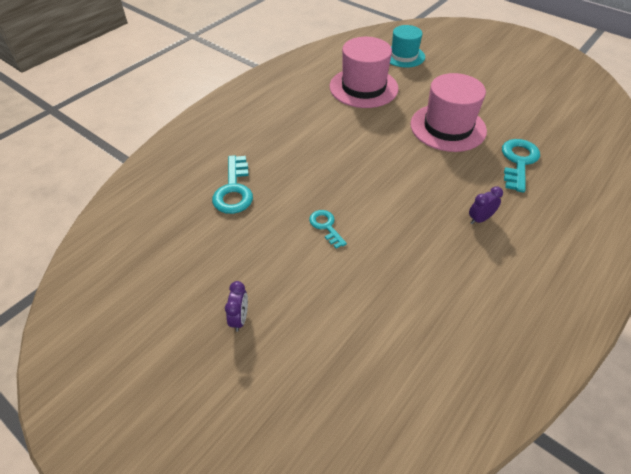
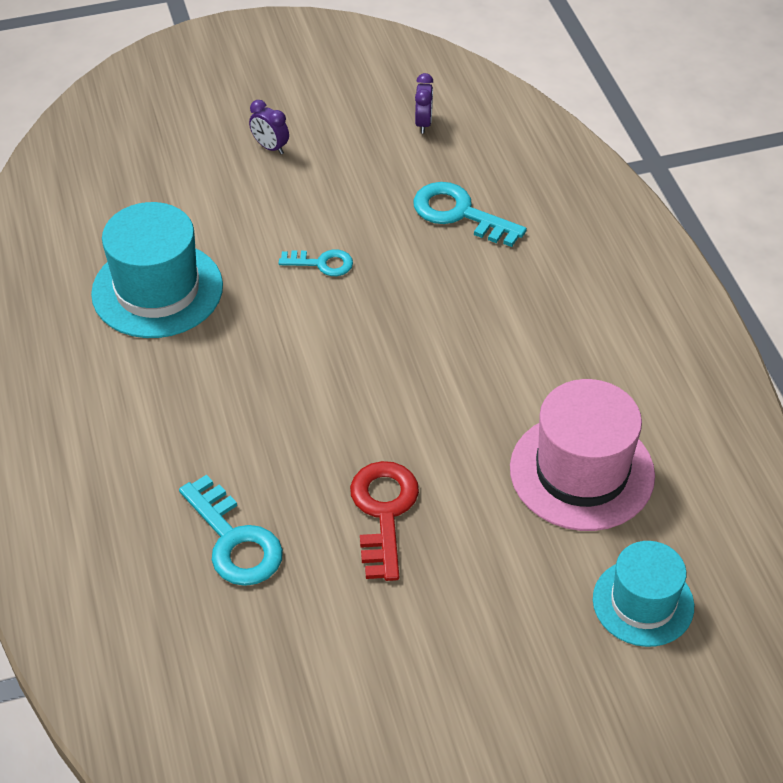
camera: 125 degrees right, 0 degrees up
pink hat [410,73,487,152] -> red key [350,461,419,581]
purple clock [469,187,503,224] -> purple clock moved to [415,73,433,134]
none -> turquoise hat [91,202,223,338]

